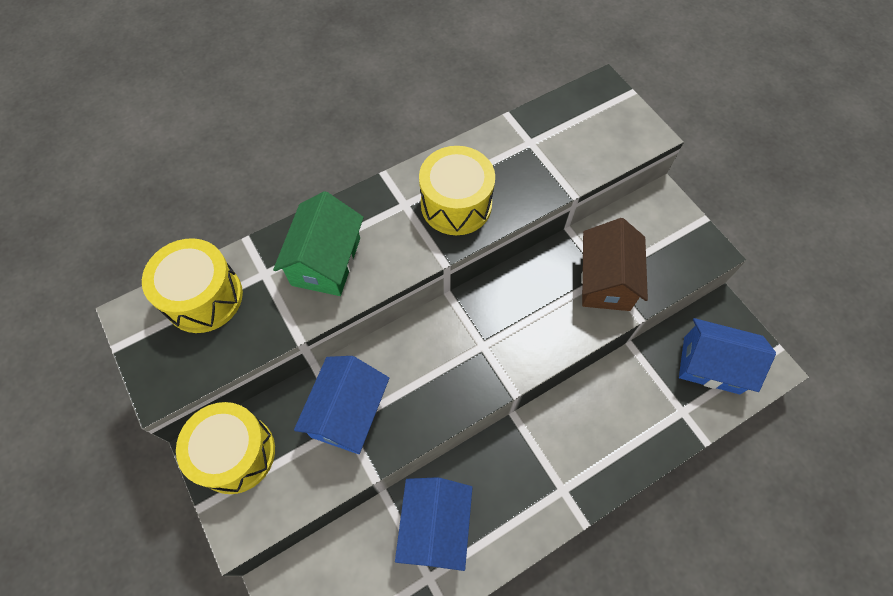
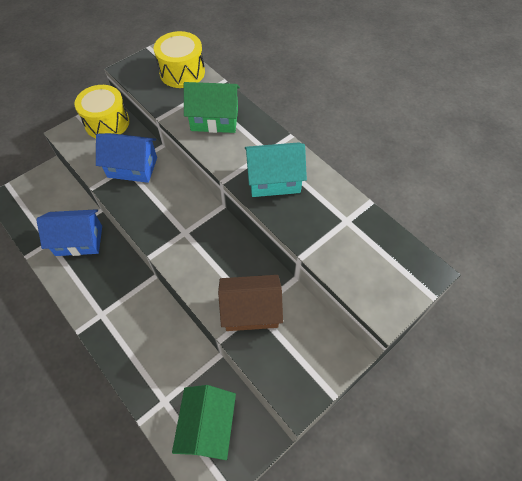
camera: 80 degrees right, 5 degrees down
yellow drum [419,146,495,235] -> turquoise house [245,142,307,197]
blue house [679,318,776,395] -> green house [172,385,236,460]

